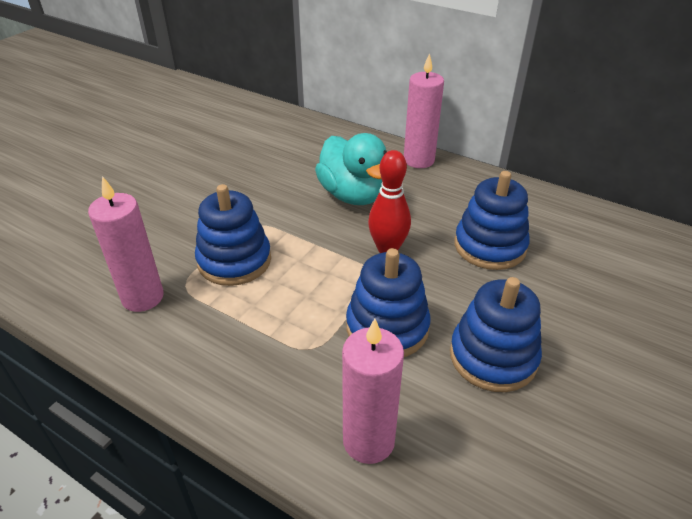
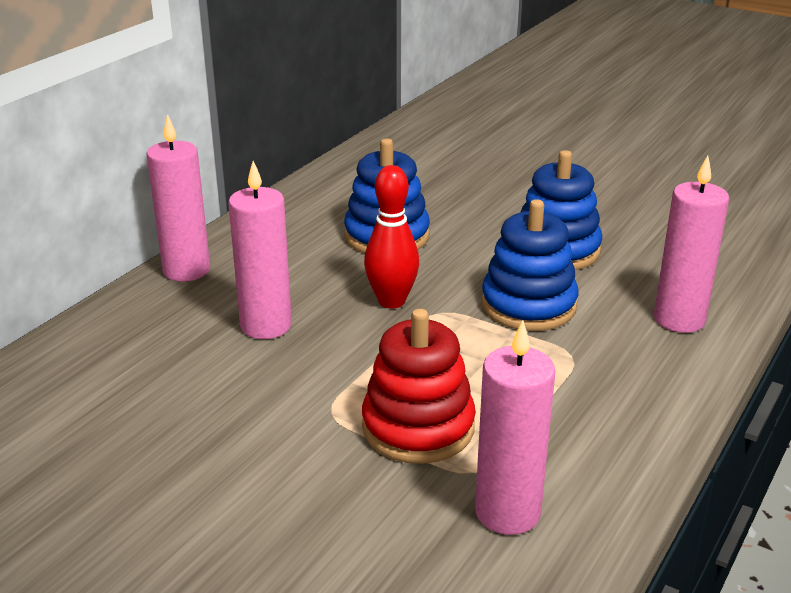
camera: 90 degrees left, 10 degrees down
blue stacking toy [195,184,271,286] -> red stacking toy [362,309,476,464]
turquoise duck [315,133,387,205] -> pink candle [228,161,292,339]

